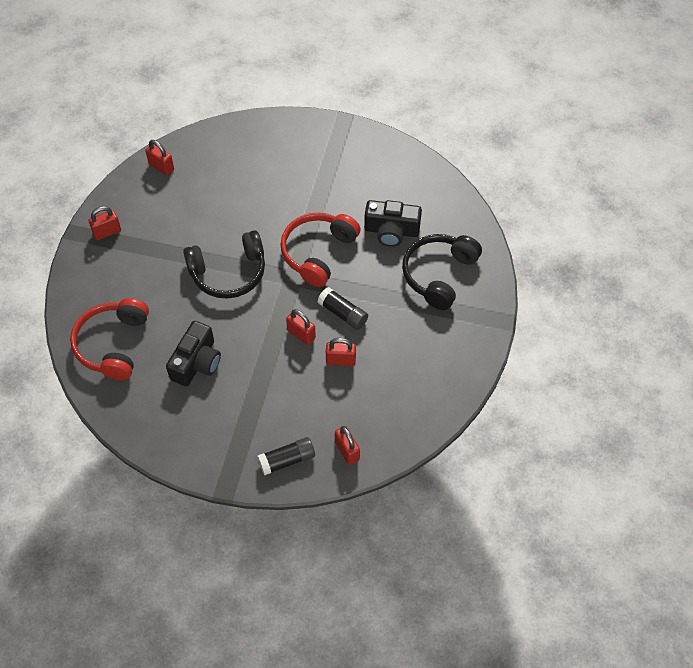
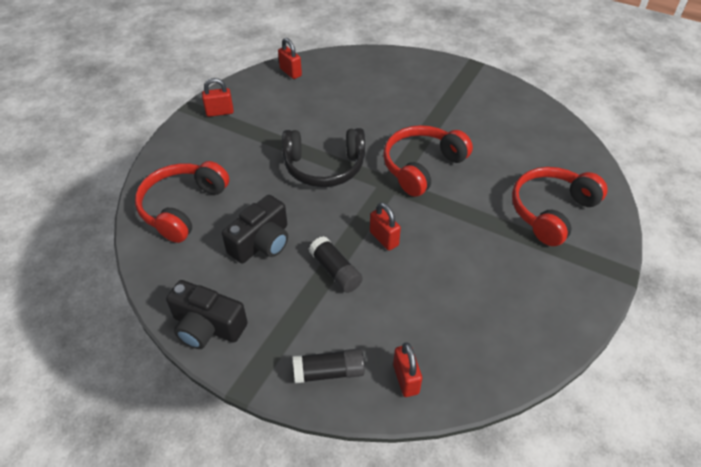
camera: 15 degrees right, 10 degrees down
black glue stick [318,287,368,330] -> black glue stick moved to [309,236,363,293]
red padlock [326,338,356,366] -> none
black camera [364,200,422,247] -> black camera moved to [166,280,248,349]
black headphones [402,234,482,310] -> red headphones [512,167,608,246]

